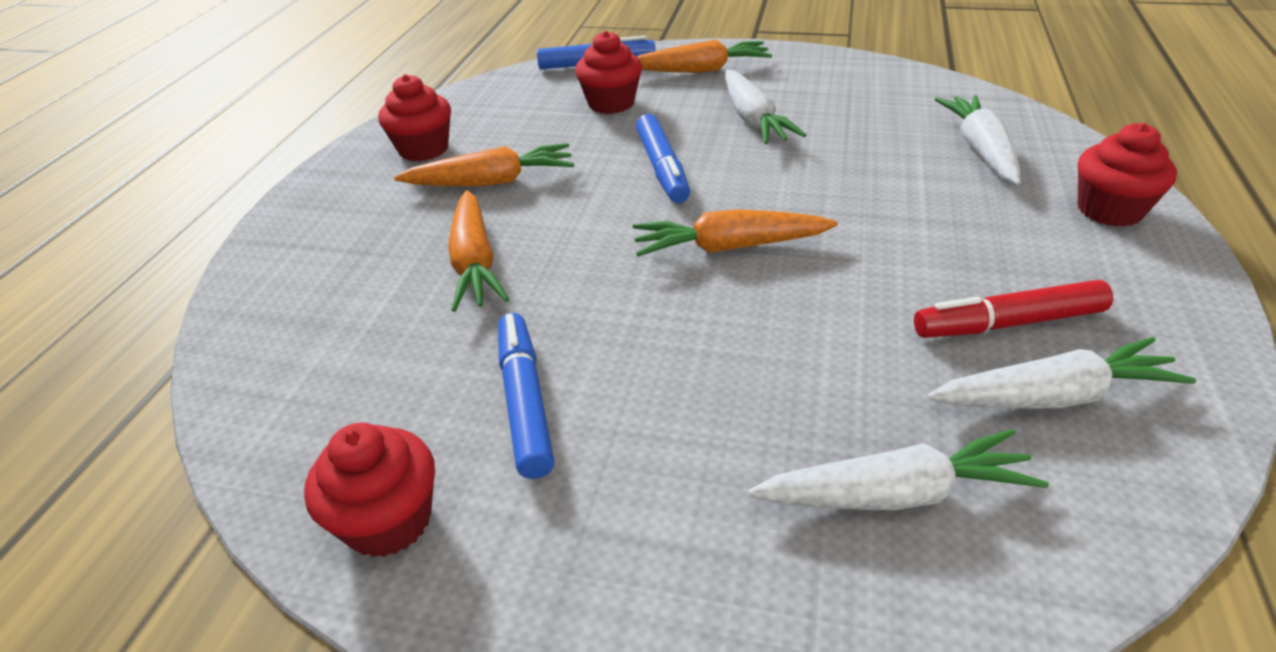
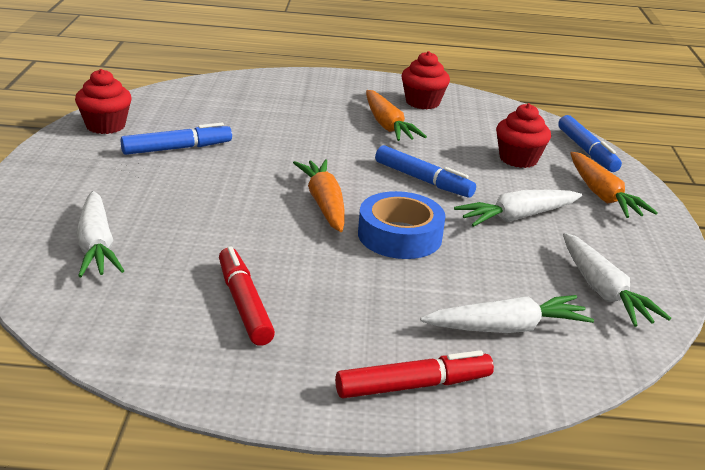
camera: 75 degrees right, 10 degrees down
orange carrot [448,190,509,312] -> none
blue marker [636,114,690,203] -> blue marker turned 120 degrees counterclockwise [375,145,476,198]
white carrot [927,337,1196,409] -> white carrot moved to [563,233,671,327]
red cupcake [1078,123,1177,227] -> red marker [335,350,494,398]
none -> blue tape [358,191,446,259]

